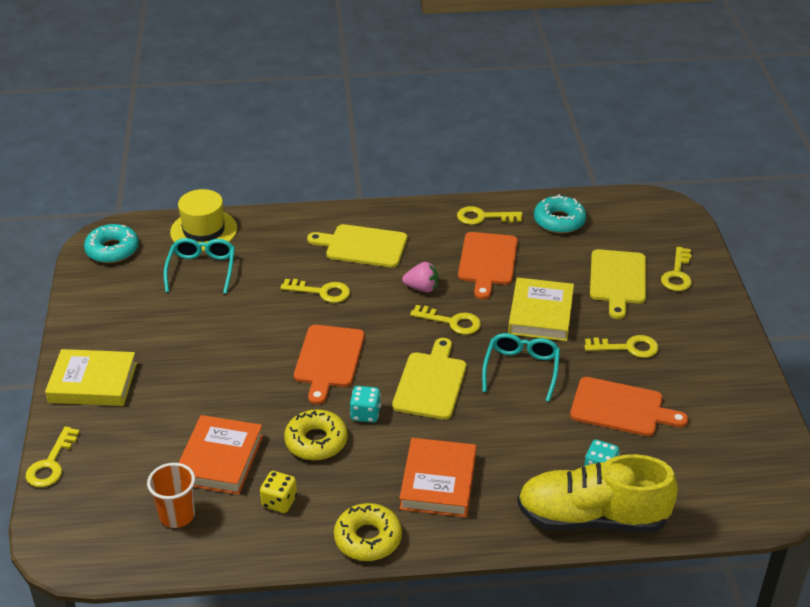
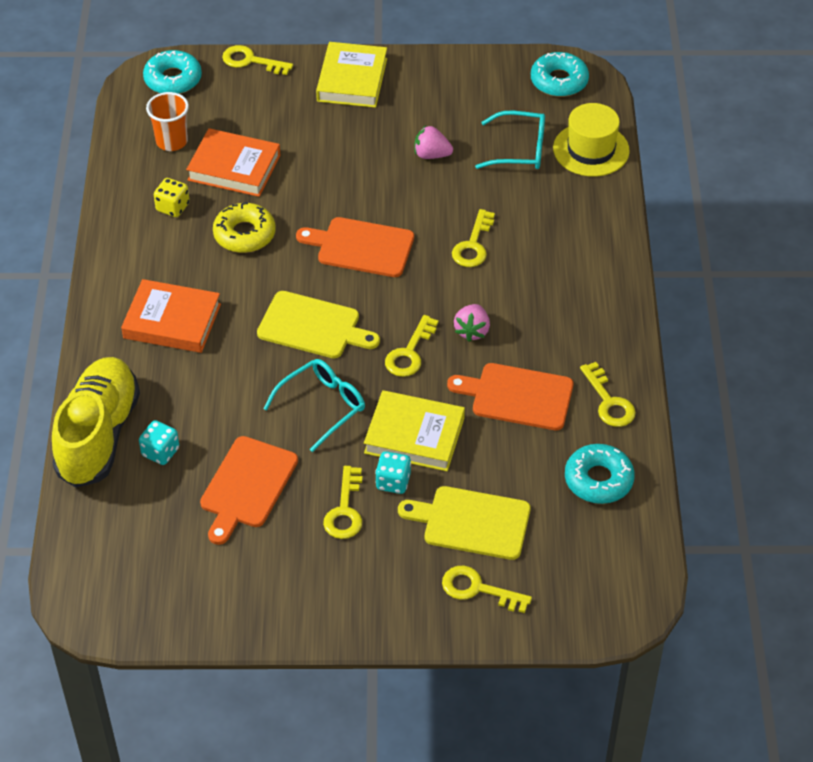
camera: 95 degrees right, 10 degrees up
yellow cutting board [307,224,407,267] -> none
yellow donut [334,503,402,561] -> none
turquoise dice [350,386,381,423] -> turquoise dice moved to [375,451,411,494]
yellow key [457,206,523,225] -> yellow key turned 150 degrees clockwise [580,362,636,427]
turquoise glasses [482,333,560,402] -> turquoise glasses turned 60 degrees counterclockwise [263,359,365,452]
none -> turquoise donut [143,50,202,94]
none -> pink strawberry [414,126,453,159]

